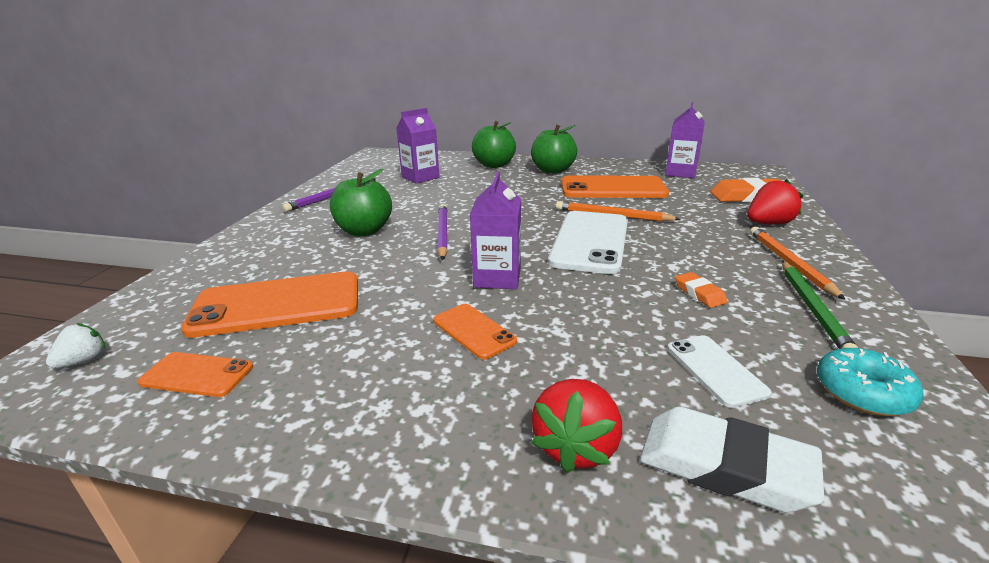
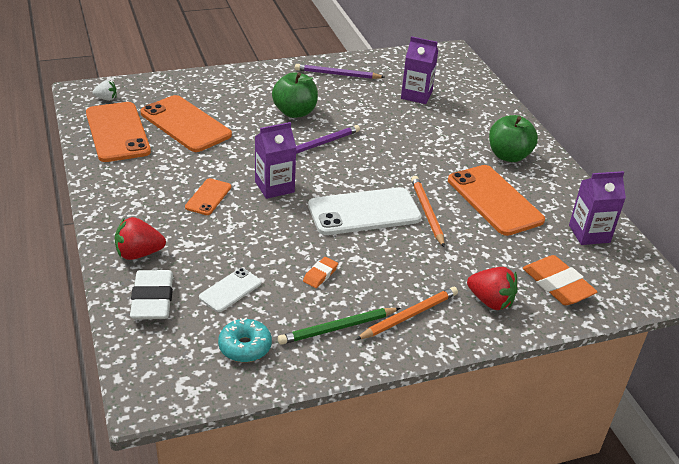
camera: 55 degrees right, 10 degrees up
orange phone [137,352,253,397] -> orange phone [86,102,151,162], size x1.96
green apple [472,121,516,168] -> none

